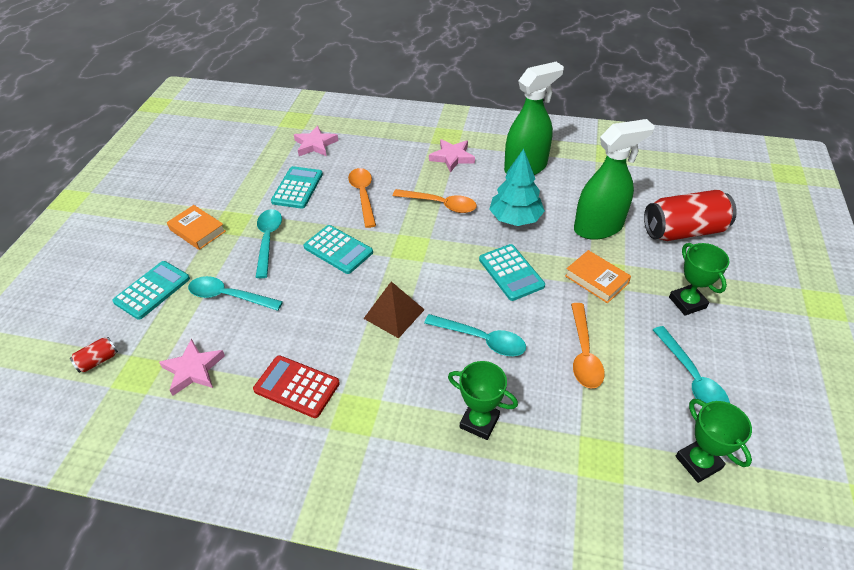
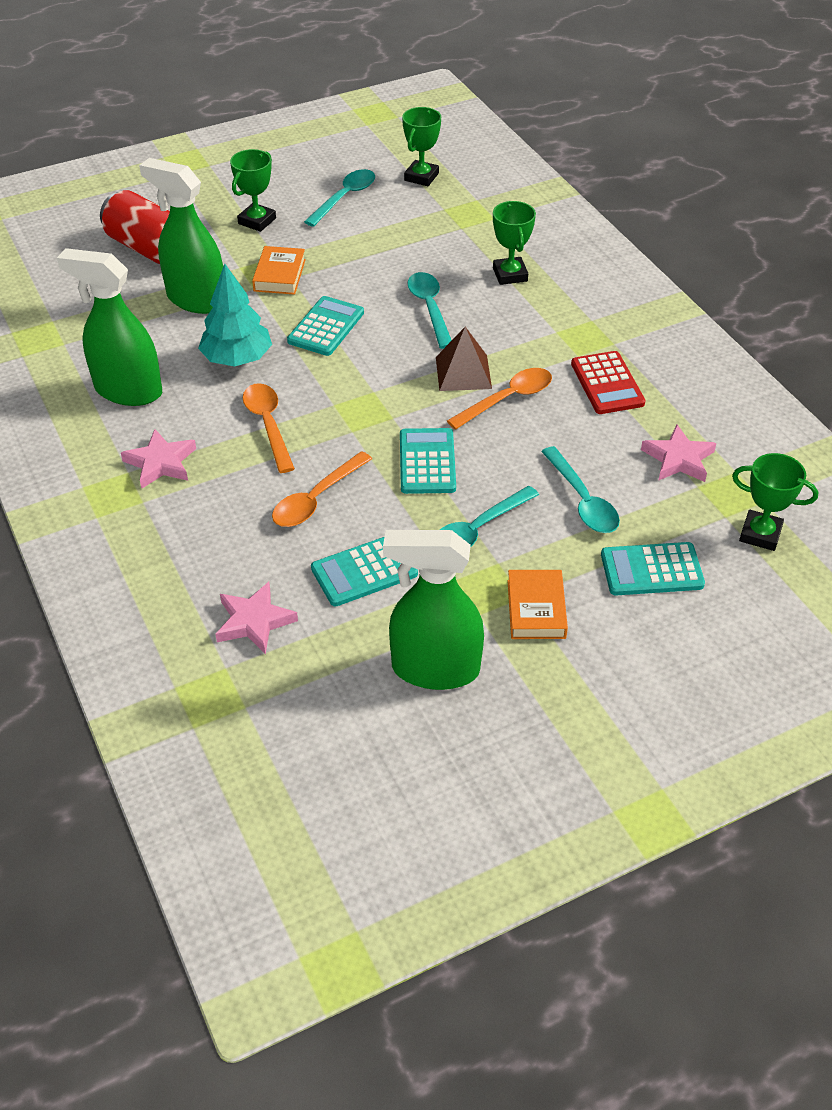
camera: 130 degrees left, 0 degrees up
red can [70,337,118,373] -> green trophy [732,453,818,551]
orange spoon [571,303,605,389] -> orange spoon moved to [447,368,552,430]
none -> green spray bottle [383,530,484,690]

